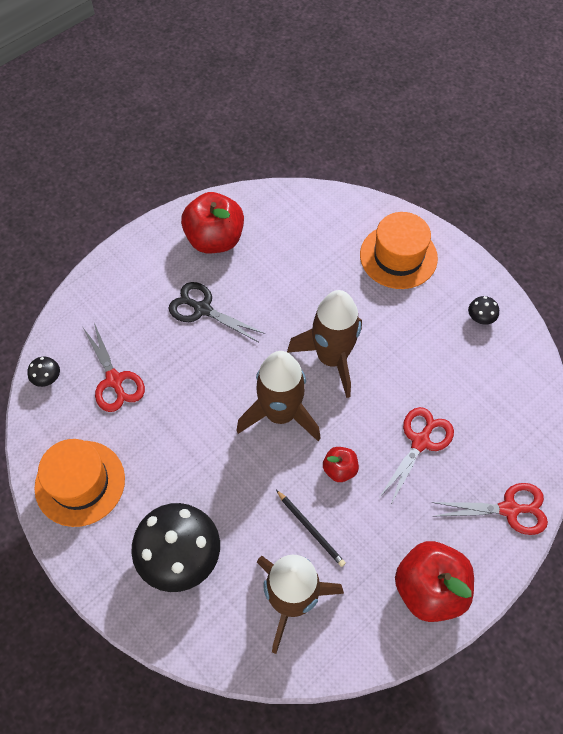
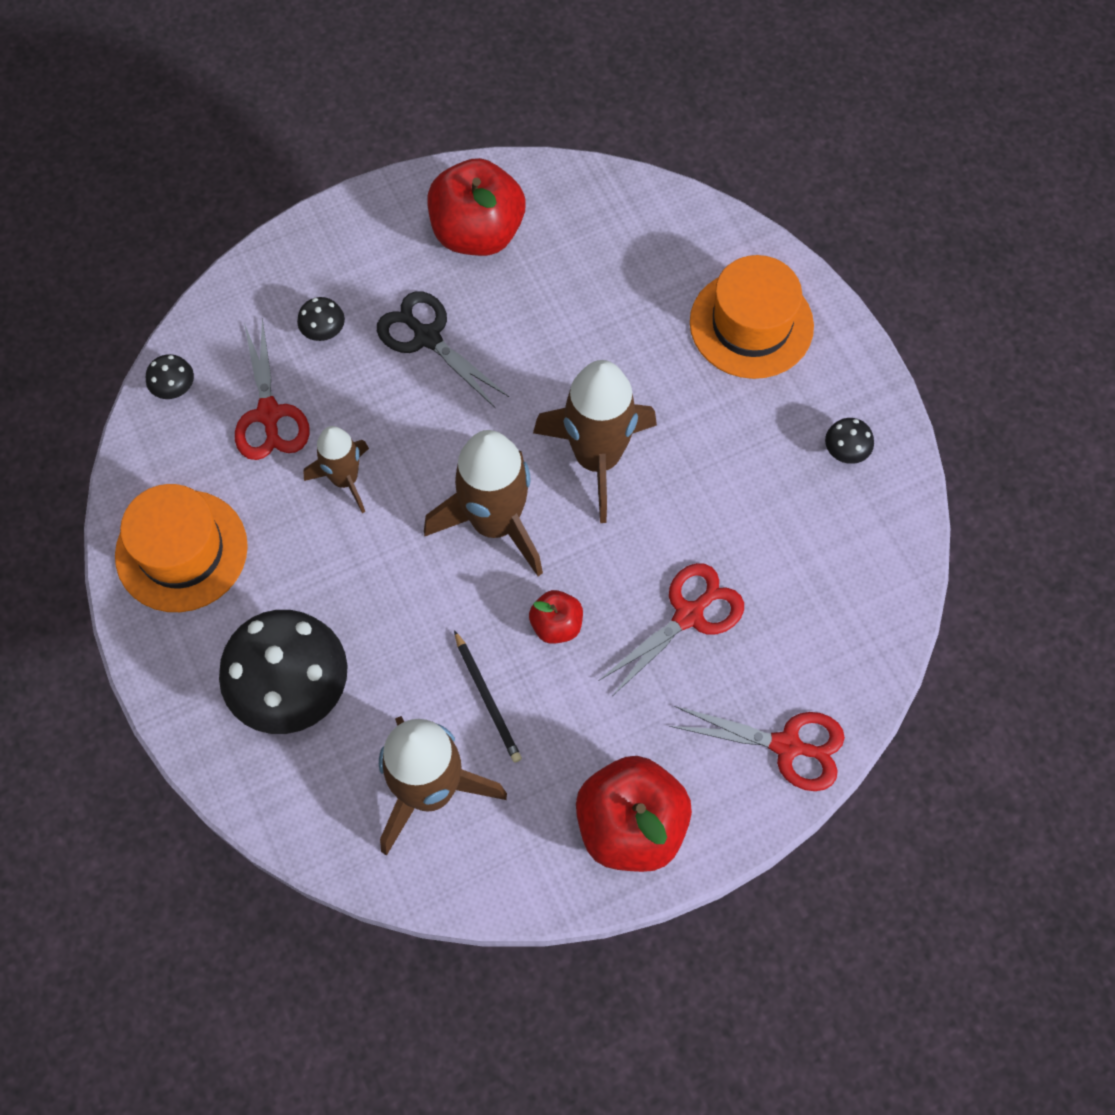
camera: 15 degrees right, 5 degrees up
none -> black mushroom [297,297,345,341]
none -> brown rocket [304,426,369,513]

